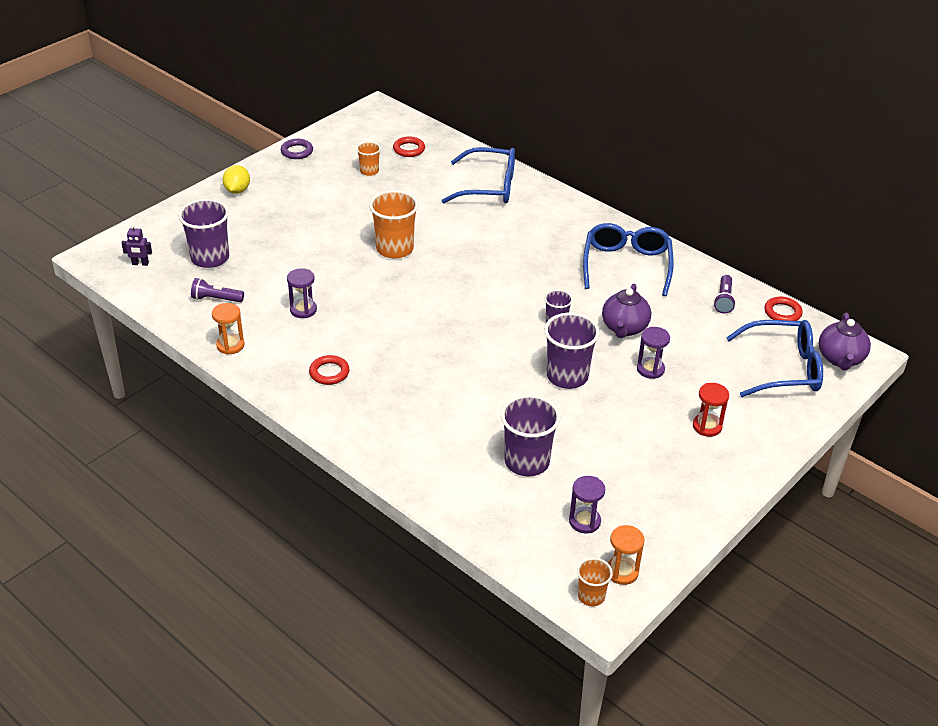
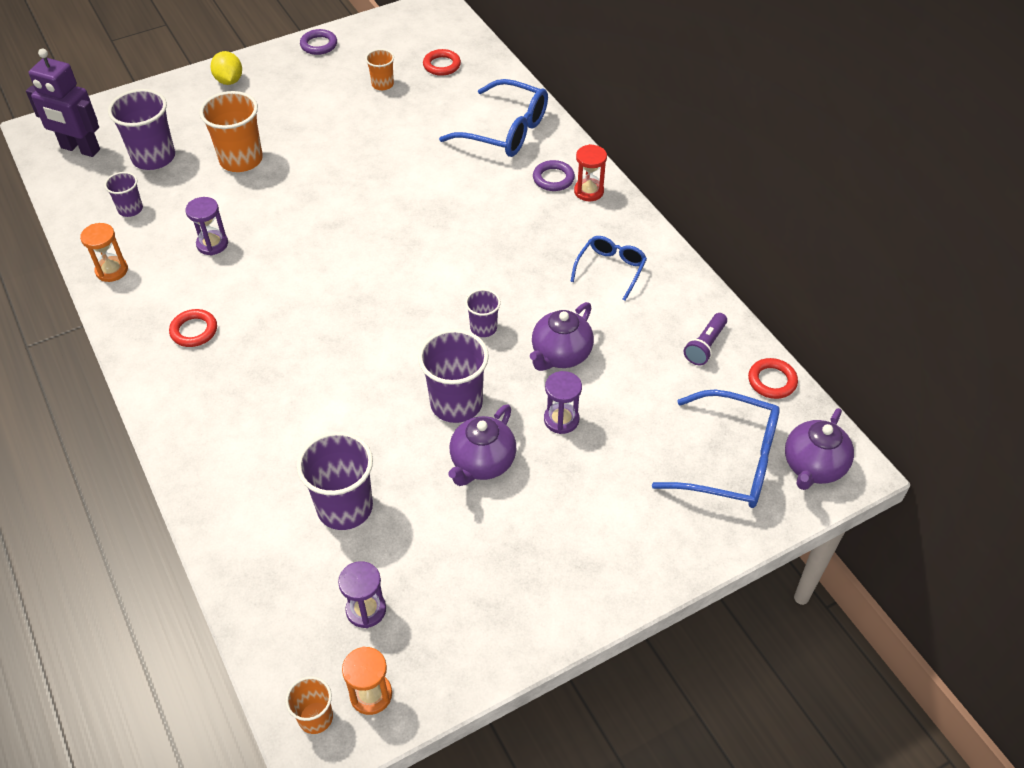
camera: 20 degrees right, 10 degrees up
purple robot [122,224,152,266] -> purple robot [26,49,100,157], size x2.17
purple flashlight [191,278,244,302] -> purple cup [104,172,143,217]
yellow lemon [222,165,250,194] -> yellow lemon turned 45 degrees counterclockwise [210,51,242,85]
orange cup [369,190,419,258] -> orange cup moved to [200,91,263,172]
blue glasses [583,223,674,296] -> blue glasses [570,236,647,301], size x0.59
red hourglass [693,383,729,437] -> red hourglass moved to [574,144,607,201]
none -> purple teapot [448,405,516,486]
none -> purple ring [533,160,575,191]

